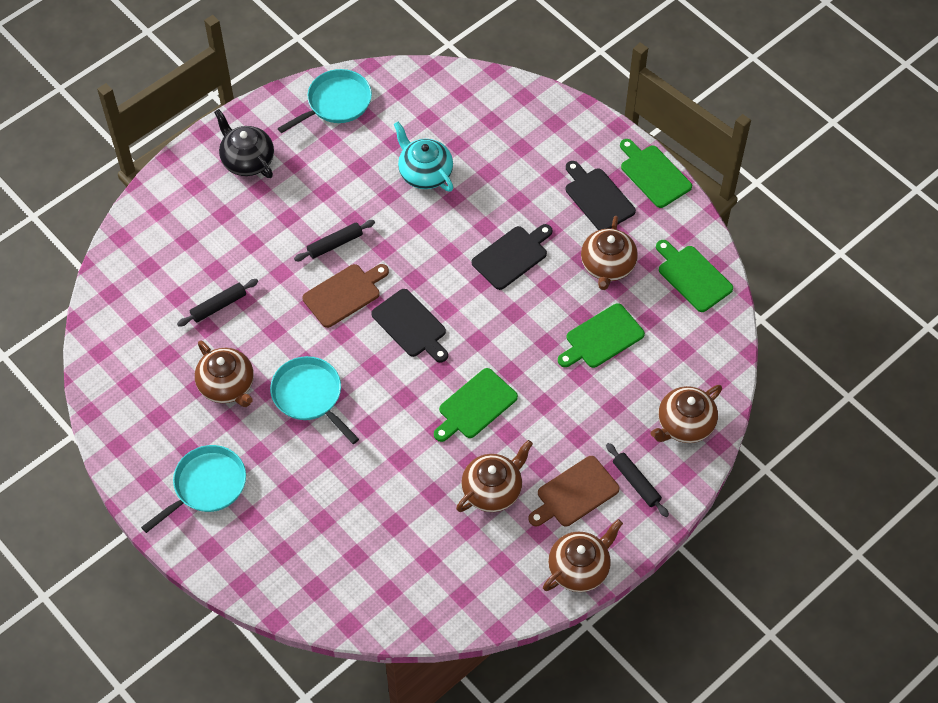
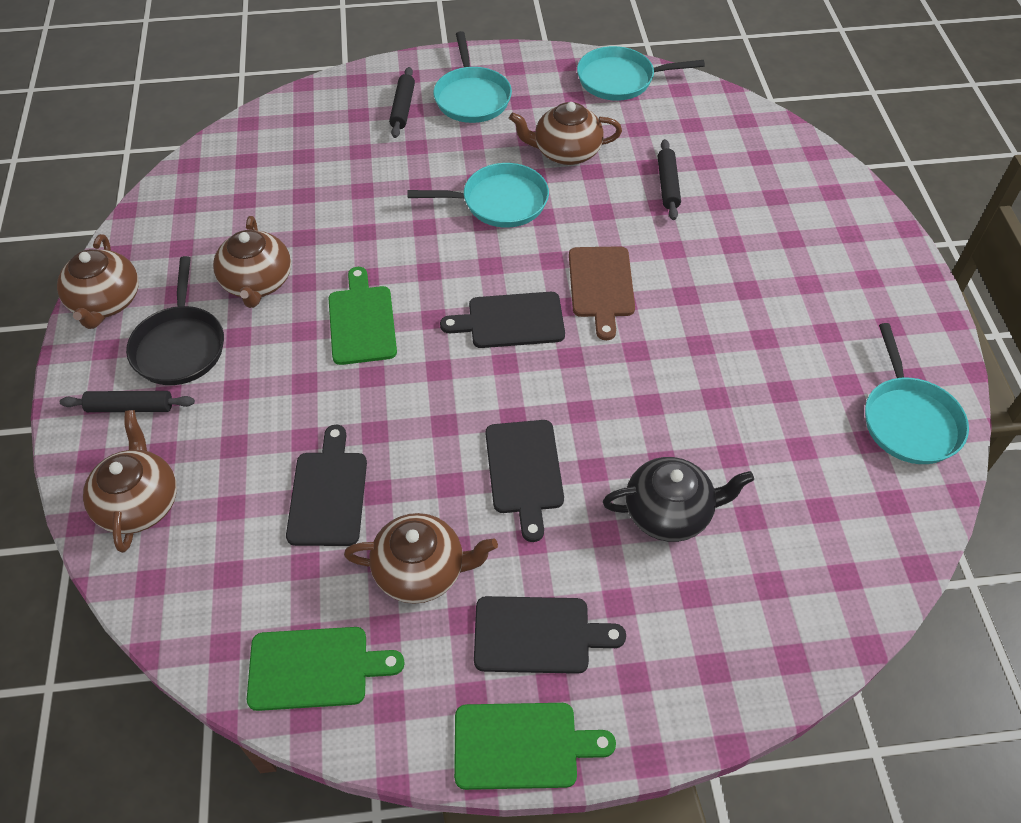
camera: 125 degrees right, 5 degrees down
black teapot [214,109,274,178] -> black teapot moved to [603,457,754,542]
black rolling pin [294,220,375,261] -> black rolling pin moved to [389,67,415,138]
turquoise teapot [394,122,453,192] -> none
brown cutting board [529,456,620,527] -> black pan [126,256,224,385]
green cutting board [558,303,645,368] -> black cutting board [286,425,367,546]
brown teapot [581,216,638,290] -> brown teapot turned 135 degrees clockwise [344,513,498,604]
none -> turquoise pan [577,46,705,101]

